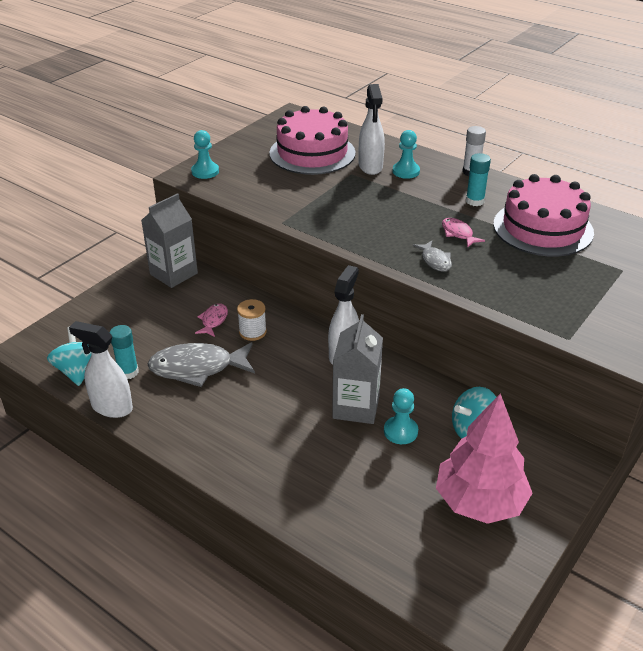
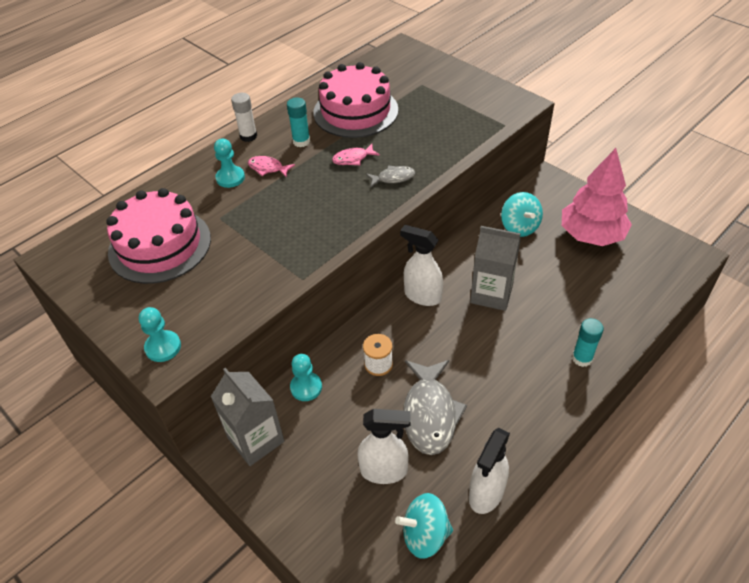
camera: 80 degrees left, 10 degrees up
turquoise glue stick [110,325,139,379] -> turquoise glue stick moved to [572,318,604,367]
pink fish [195,303,228,337] -> pink fish moved to [248,156,295,177]
white spray bottle [359,84,385,175] -> white spray bottle moved to [357,409,410,484]
turquoise pawn [384,388,418,444] -> turquoise pawn moved to [290,354,322,401]

